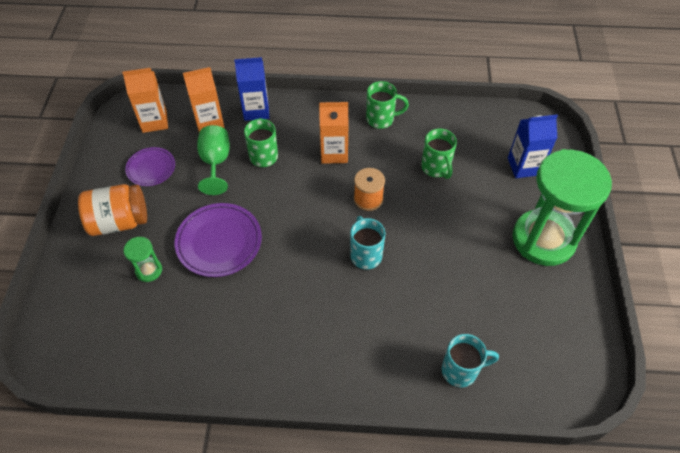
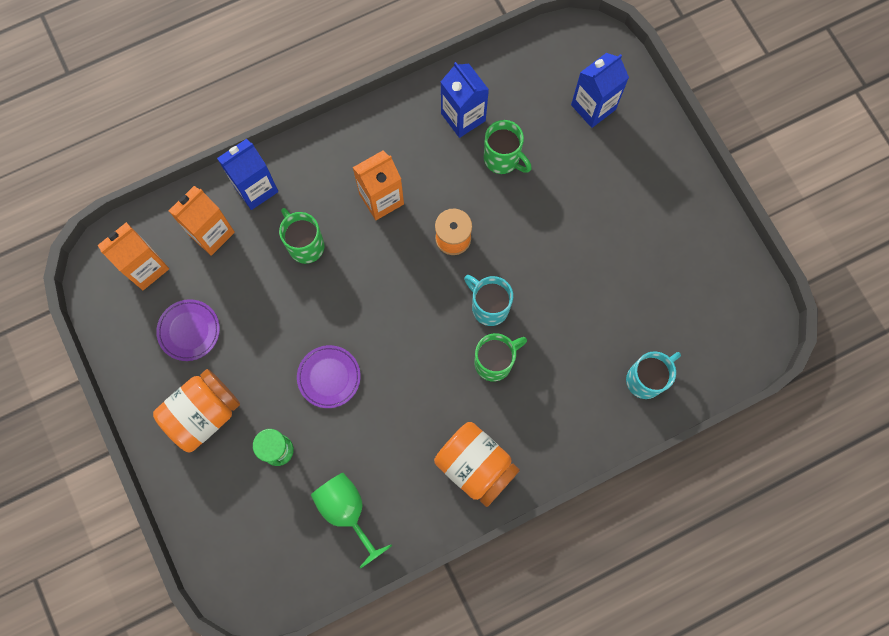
camera: 30 degrees left, 20 degrees up
purple plate [175,203,262,277] -> purple plate [297,345,361,408], size x0.62
green goblet [197,125,230,195] -> green goblet moved to [311,473,392,569]
green mug [366,81,409,129] -> green mug moved to [475,333,527,382]
green hourglass [512,149,612,266] -> none
none -> orange jar [434,422,520,507]
none -> blue carton [441,62,489,138]

